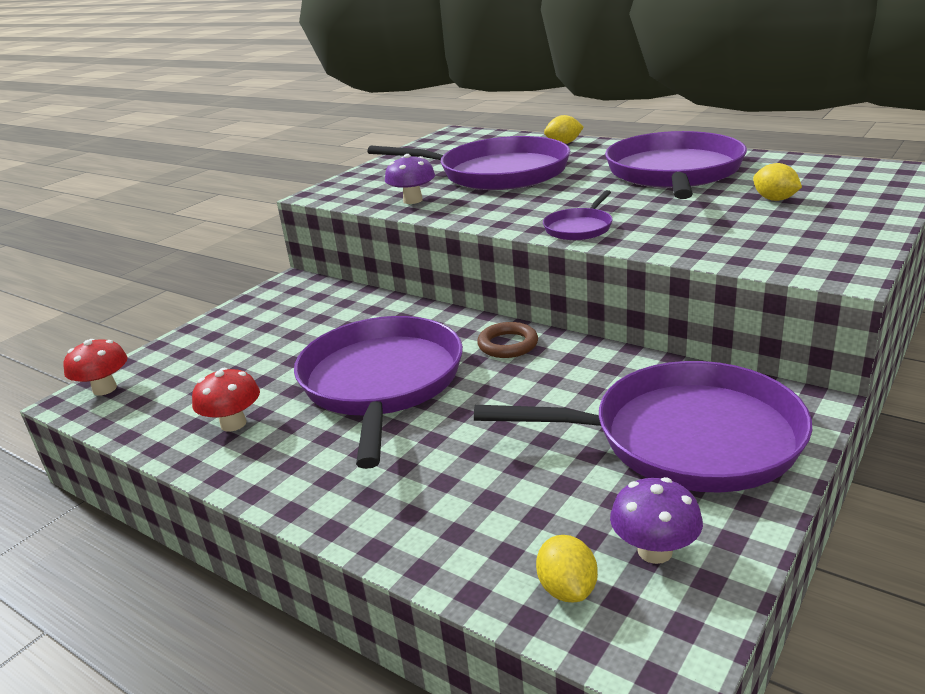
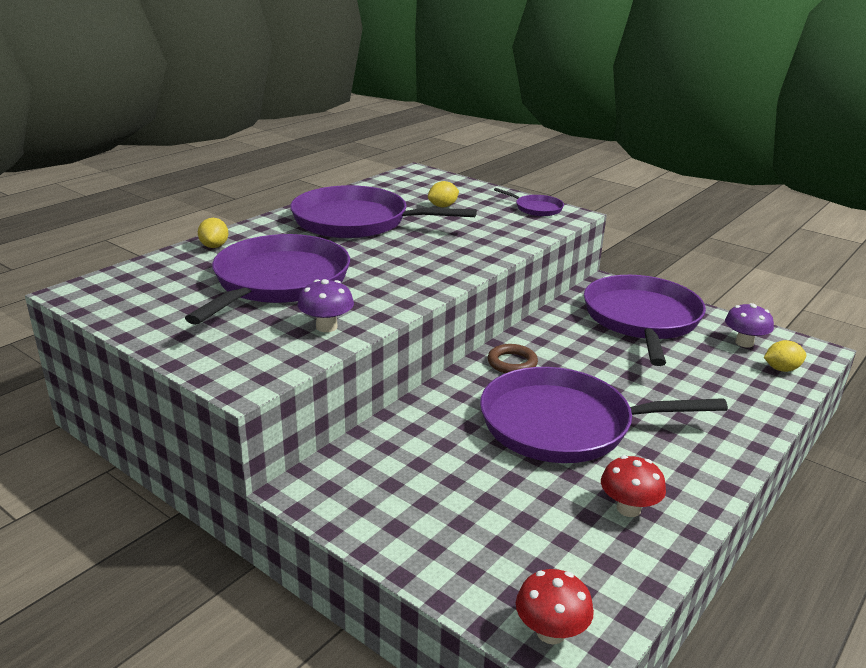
camera: 90 degrees left, 0 degrees up
purple pan [543,190,613,240] -> purple pan moved to [494,188,564,216]

